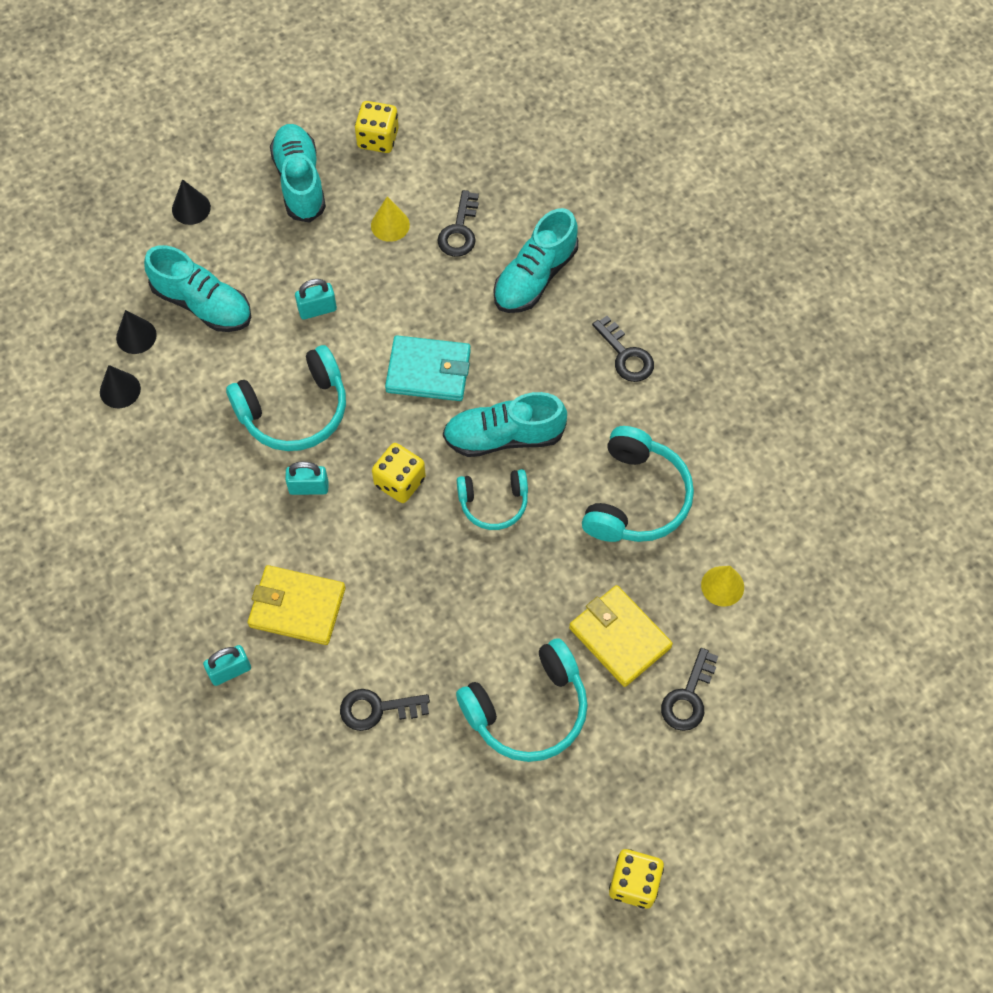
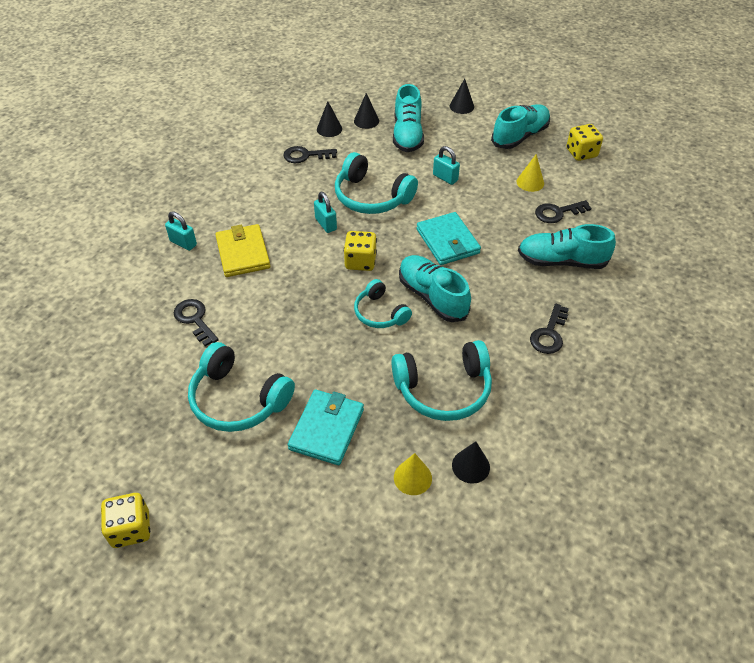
camera: 60 degrees right, 15 degrees down
yellow wallet [569,585,673,687] -> turquoise wallet [288,390,364,465]
black key [661,648,718,731] -> black key moved to [283,146,337,163]
none -> black cone [452,441,490,484]

